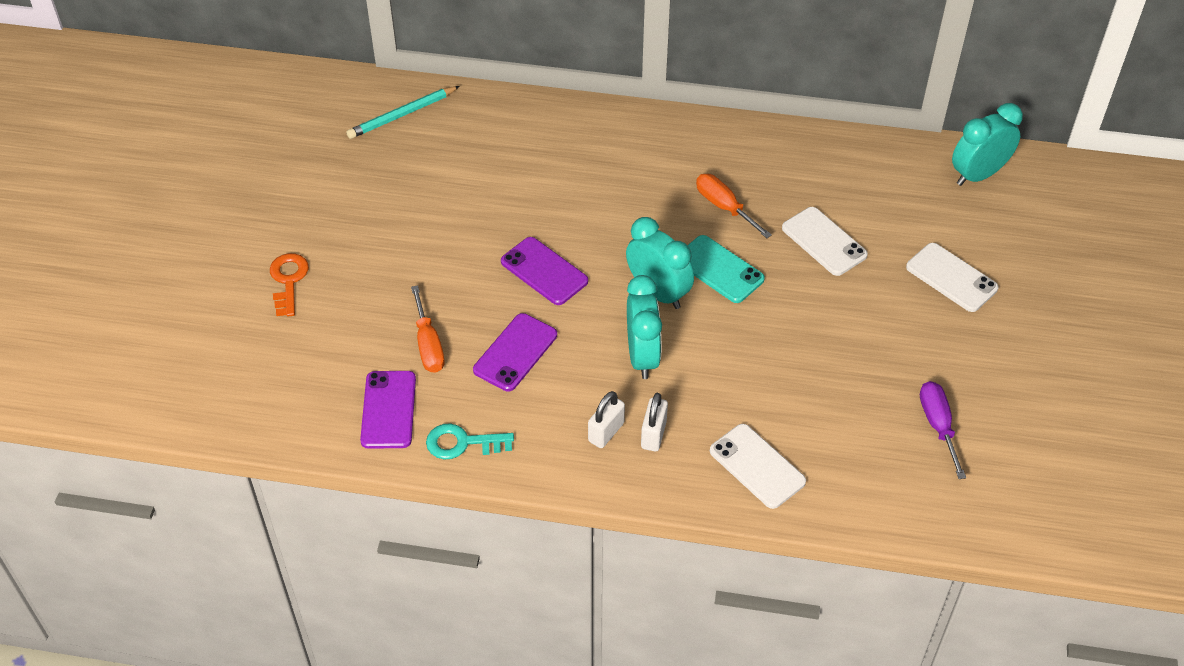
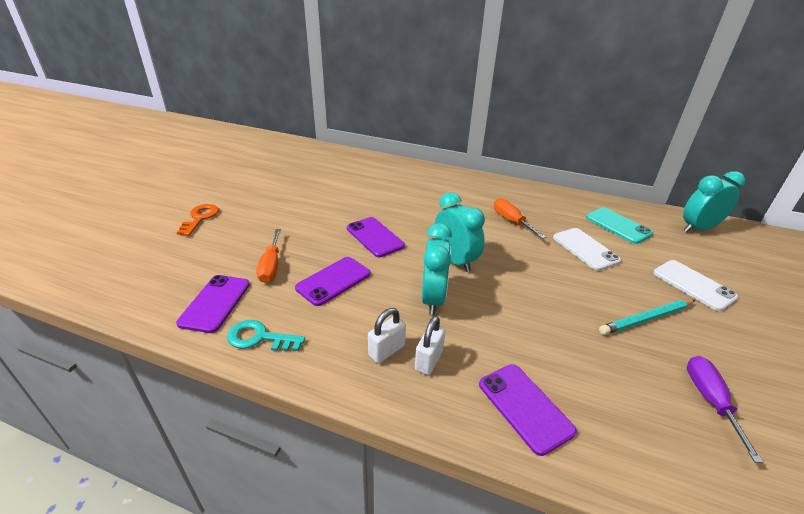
camera: 10 degrees right, 15 degrees down
turquoise pencil [346,86,460,139] -> turquoise pencil moved to [599,299,695,335]
turquoise phone [687,235,765,303] -> turquoise phone moved to [586,207,653,244]
white phone [710,424,806,509] -> purple phone [479,364,577,456]

